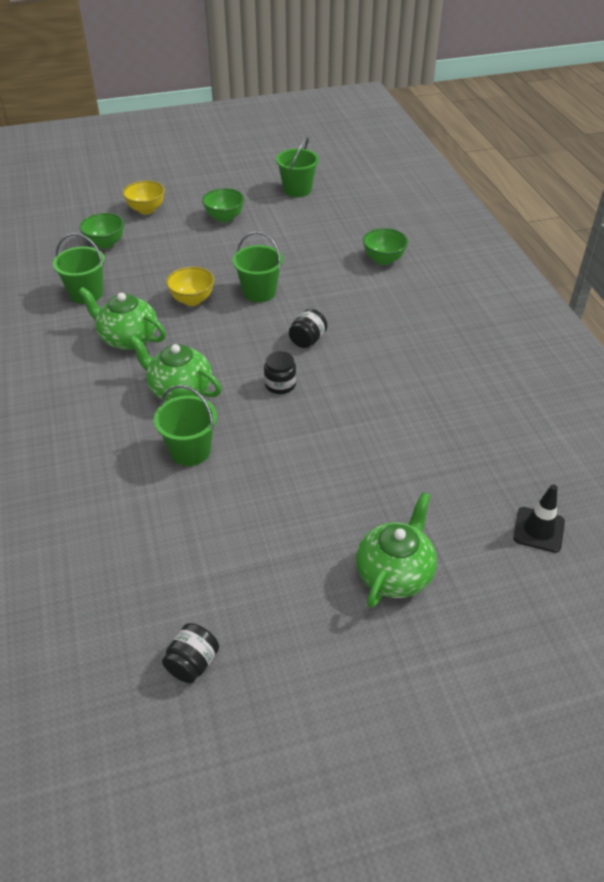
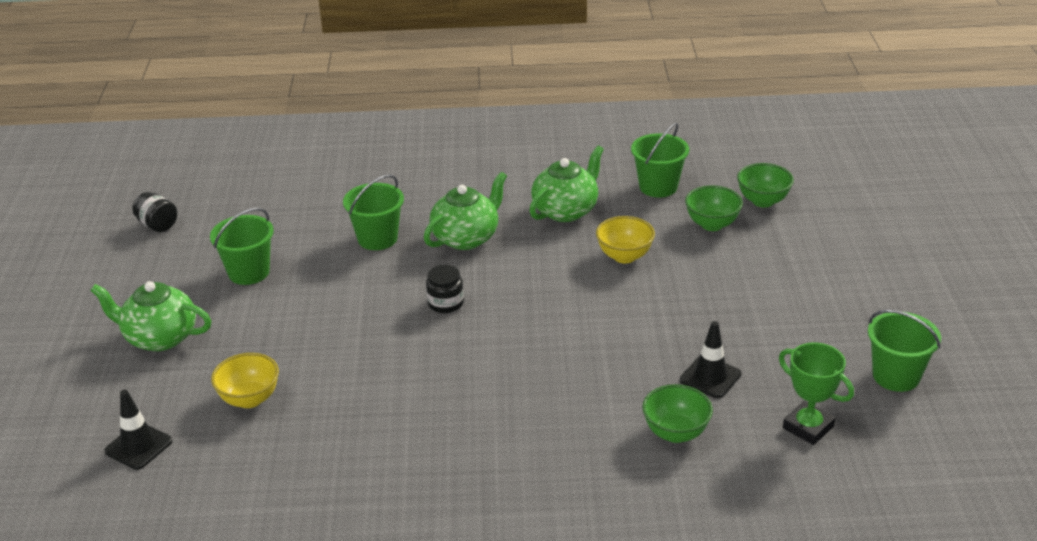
camera: 105 degrees right, 10 degrees down
yellow bowl [122,181,165,214] -> yellow bowl moved to [211,353,279,408]
green bowl [202,188,245,223] -> green bowl moved to [685,186,743,231]
green bucket [232,232,283,302] -> green bucket moved to [210,208,274,285]
black jar [289,309,327,348] -> none
green teapot [356,492,437,608] -> green teapot turned 150 degrees clockwise [90,281,211,351]
none -> black traffic cone [680,321,742,398]
none -> green trophy [779,342,854,445]

